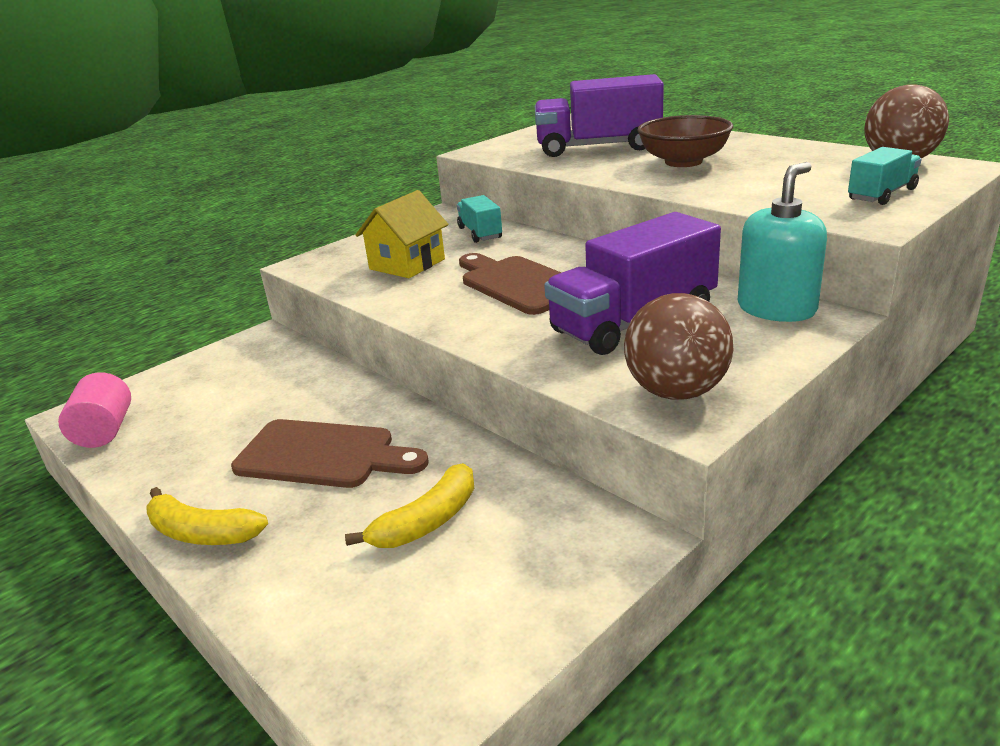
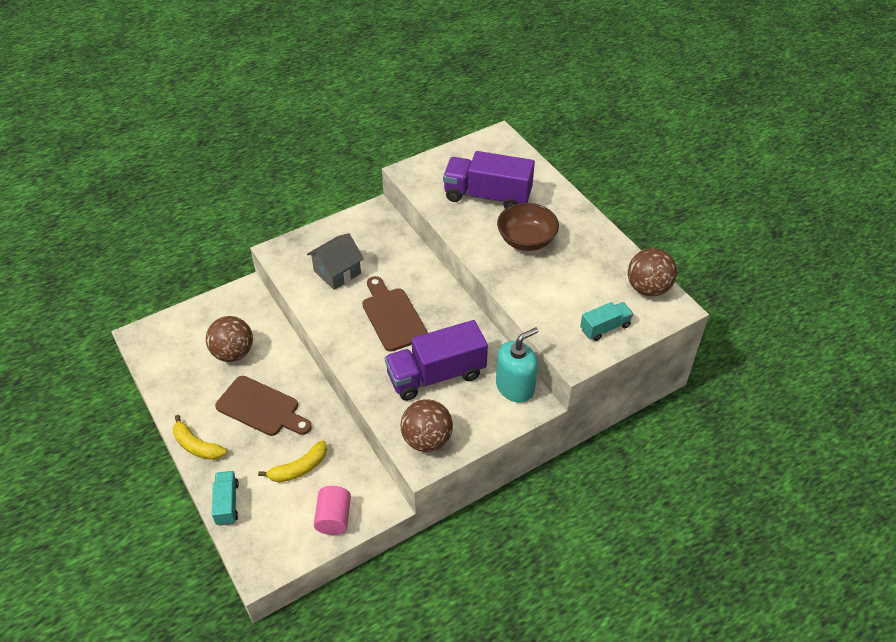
camera: 10 degrees right, 20 degrees up
pink cylinder [58,372,131,448] -> pink cylinder moved to [314,486,351,535]
yellow house [356,190,448,278] -> grey house [307,233,364,290]
turquoise truck [457,195,502,243] -> turquoise truck moved to [212,471,239,526]
none -> brown ball [206,316,253,362]

